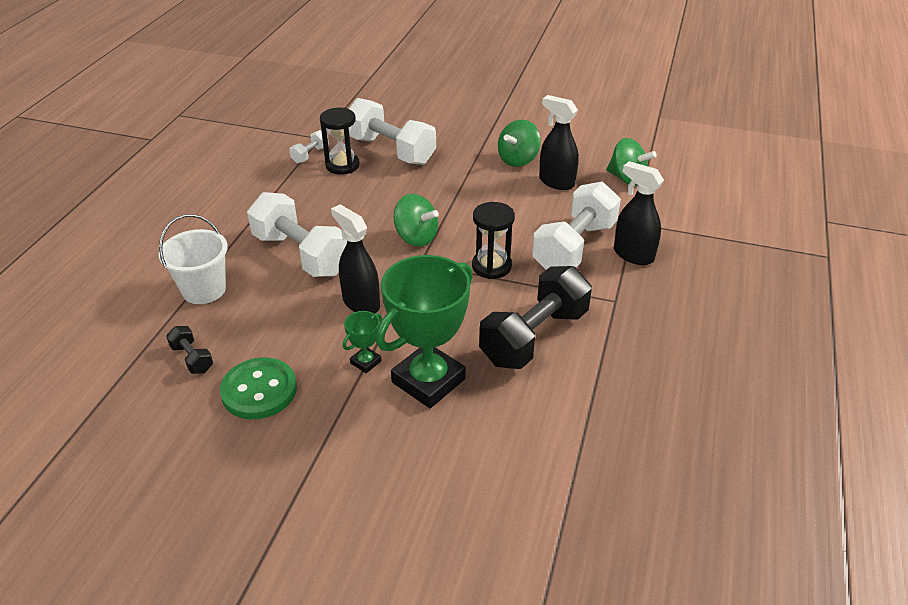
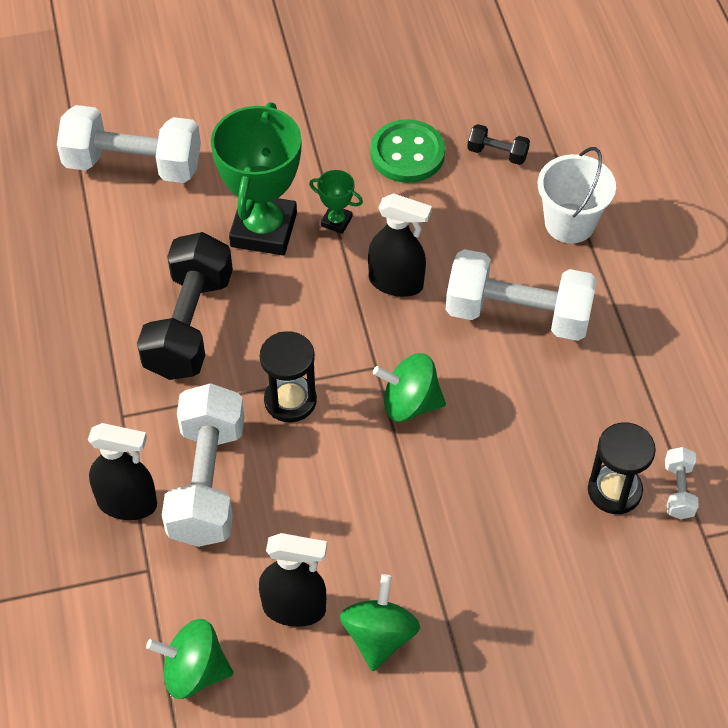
camera: 150 degrees right, 15 degrees up
green trophy [343,311,382,373] -> green trophy turned 75 degrees counterclockwise [309,170,363,234]
white dumbbell [349,98,436,165] -> white dumbbell moved to [57,105,201,183]

